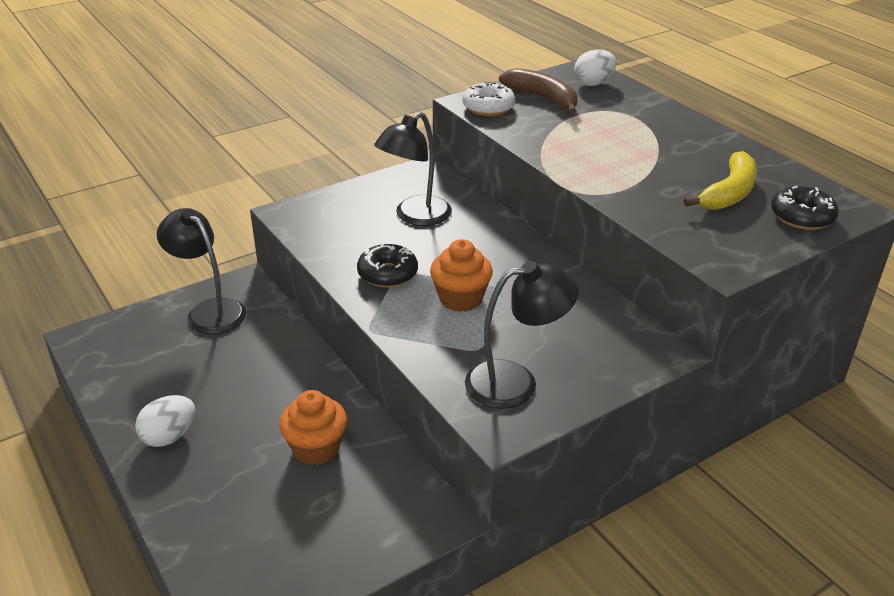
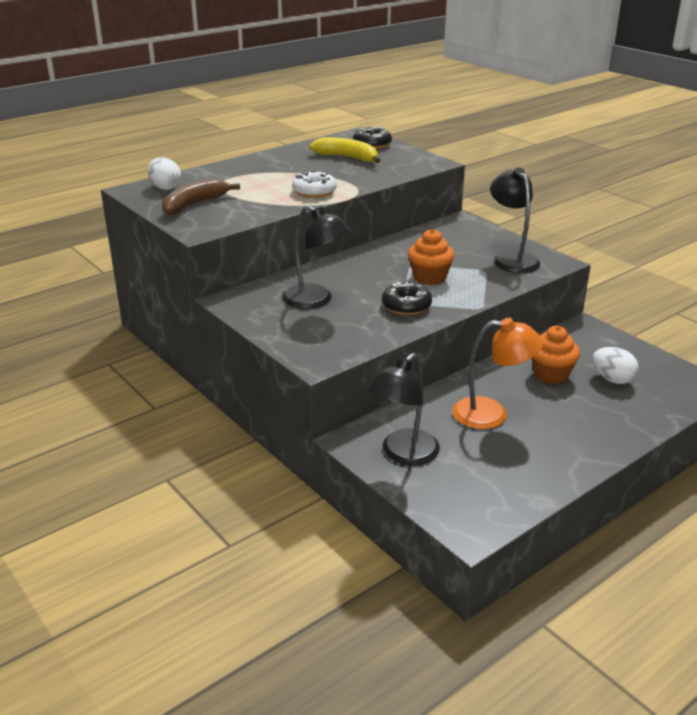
camera: 95 degrees left, 5 degrees down
white egg [135,395,195,447] -> white egg moved to [592,347,638,384]
white donut [462,81,515,116] -> white donut moved to [292,171,337,198]
none -> orange lamp [452,318,543,429]

